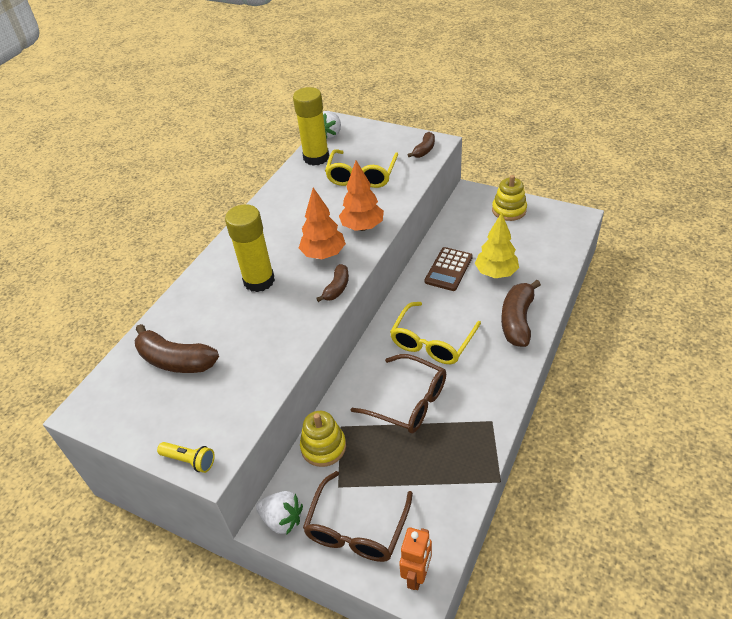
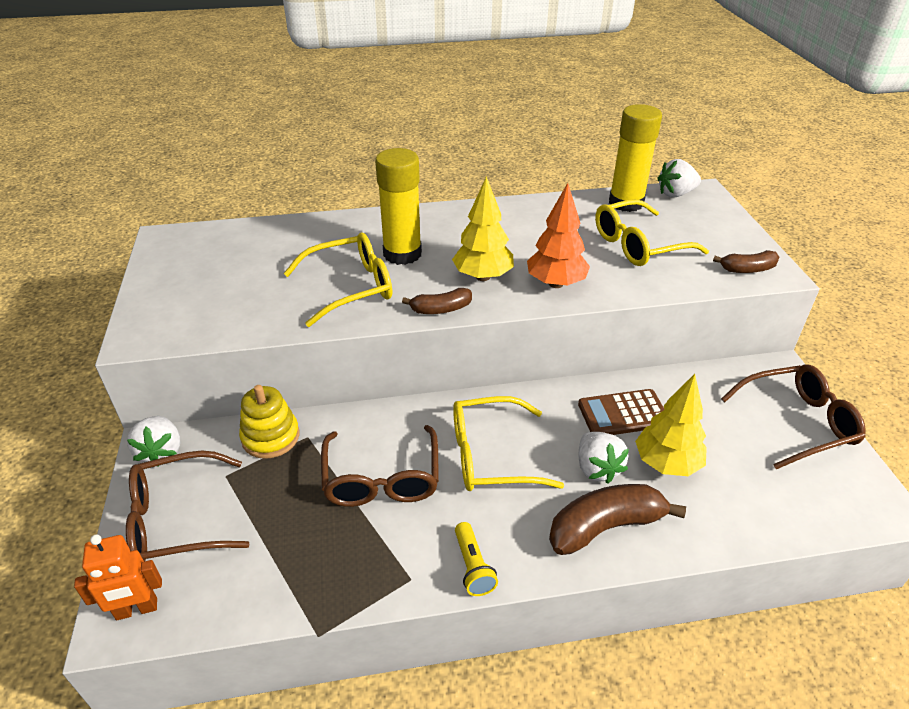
camera: 50 degrees right, 5 degrees down
brown banana [135,324,219,373] -> none
yellow flashlight [157,442,215,473] -> yellow flashlight moved to [455,522,498,596]
orange tree [299,187,346,259] -> yellow tree [452,176,514,281]
yellow stacking toy [492,175,527,221] -> brown glasses [721,365,865,469]
none -> yellow glasses [283,232,392,327]
none -> white strawberry [579,432,629,484]

